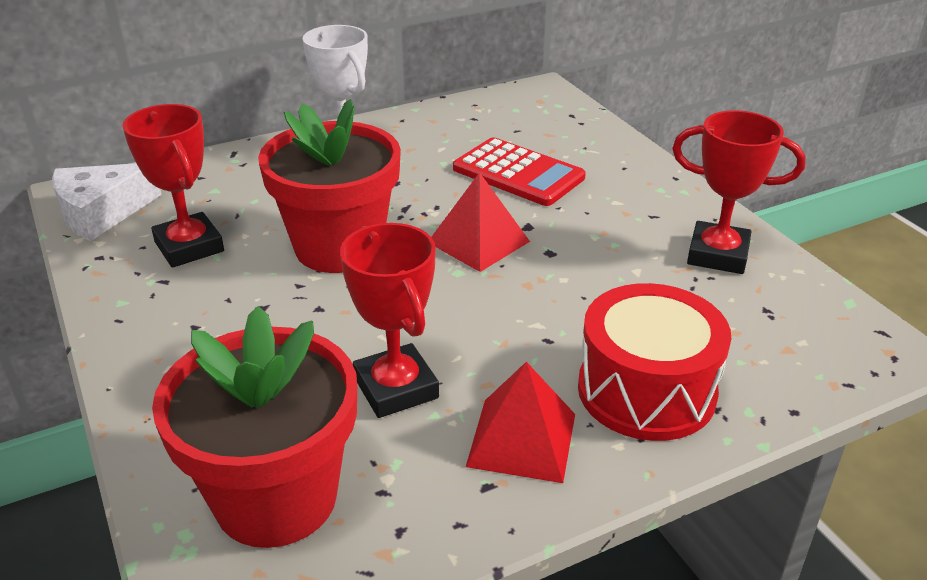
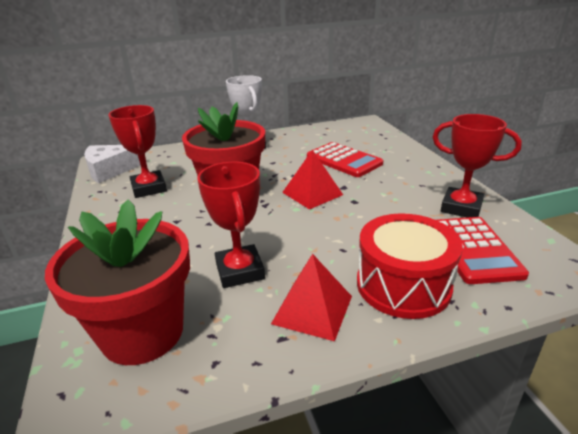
camera: 10 degrees right, 5 degrees down
none -> red calculator [437,217,529,284]

